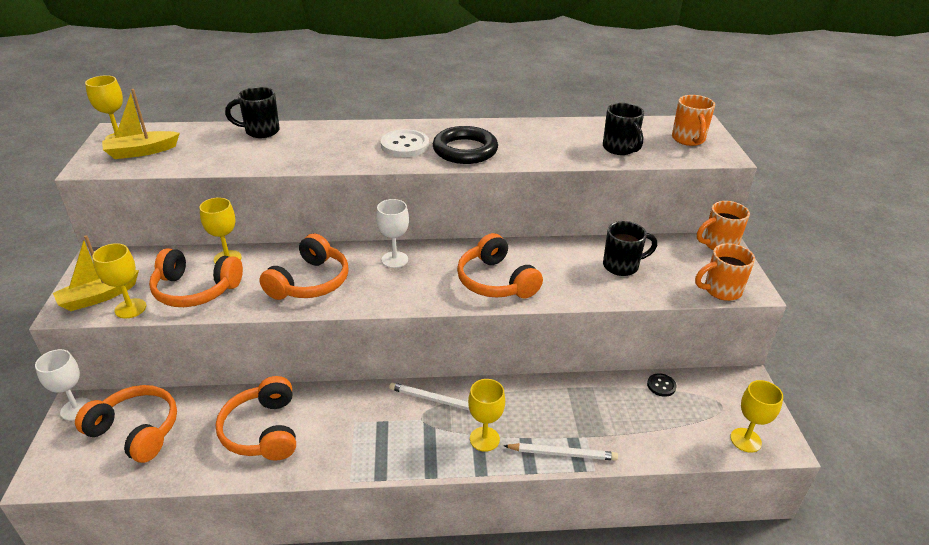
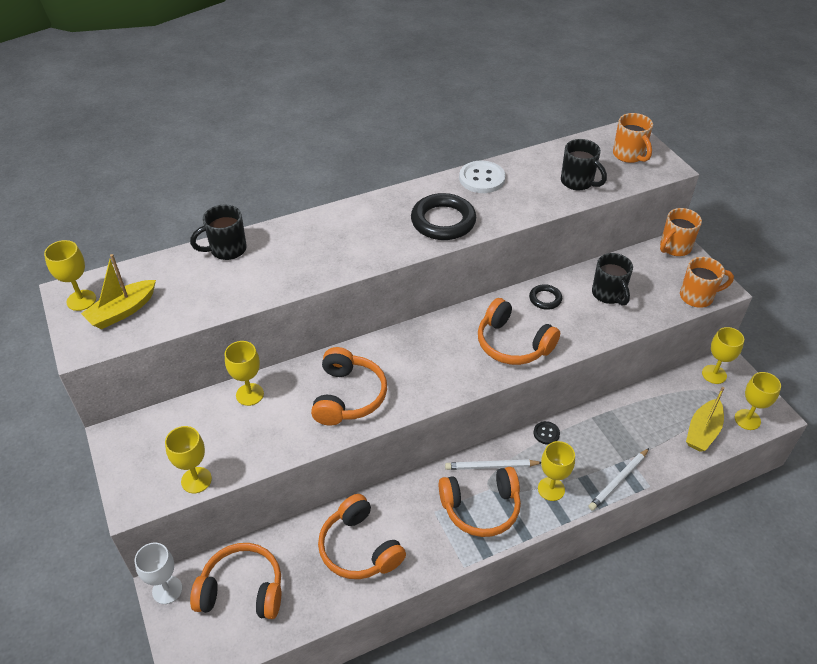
camera: 20 degrees left, 10 degrees up
yellow boat [53,235,139,311] -> yellow boat moved to [686,387,724,452]
orange headphones [149,248,243,307] -> orange headphones moved to [439,467,521,537]
white goblet [376,199,409,268] -> none
white button [381,129,429,157] -> white button moved to [459,161,506,193]
white pencil [504,443,618,461] -> white pencil turned 150 degrees clockwise [588,448,649,511]
black mug [603,221,657,276] -> black mug turned 105 degrees clockwise [592,253,633,306]
black button [647,373,676,397] -> black button moved to [534,421,560,445]
orange mug [695,243,755,301] -> orange mug turned 150 degrees counterclockwise [680,257,734,307]
none -> black ring [529,284,562,310]
none -> yellow goblet [702,327,744,384]

